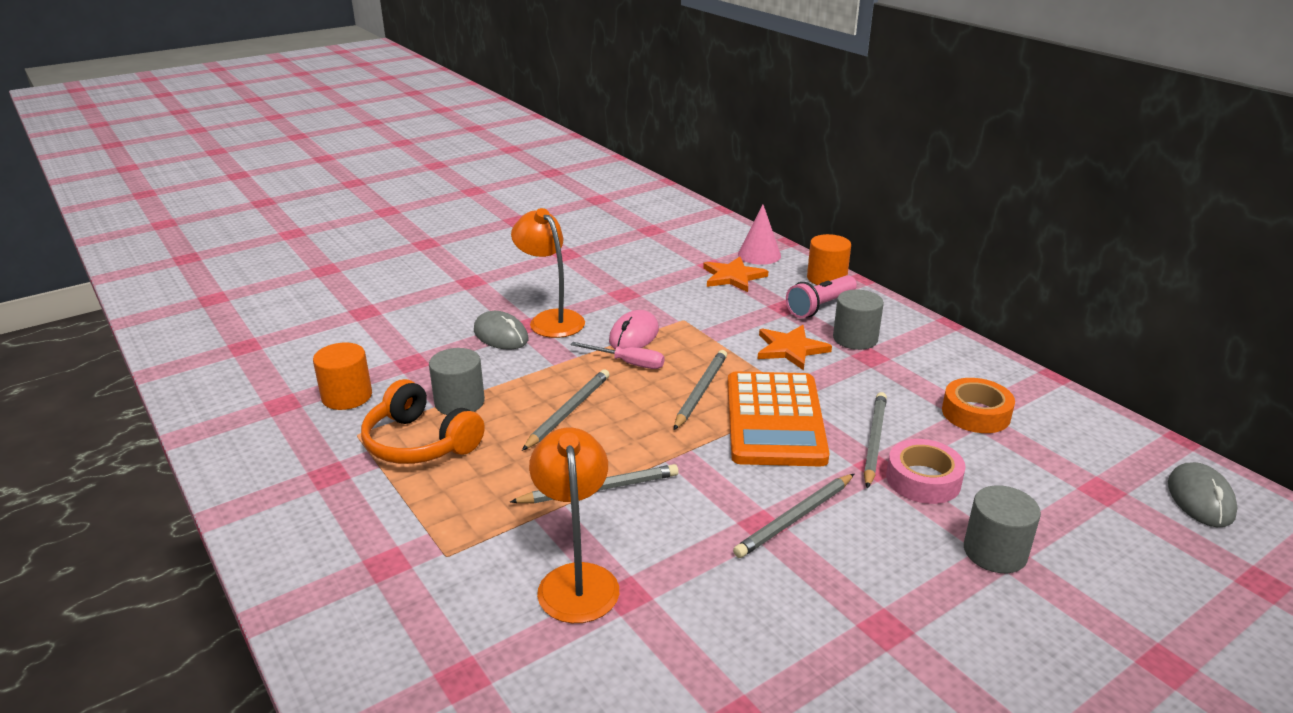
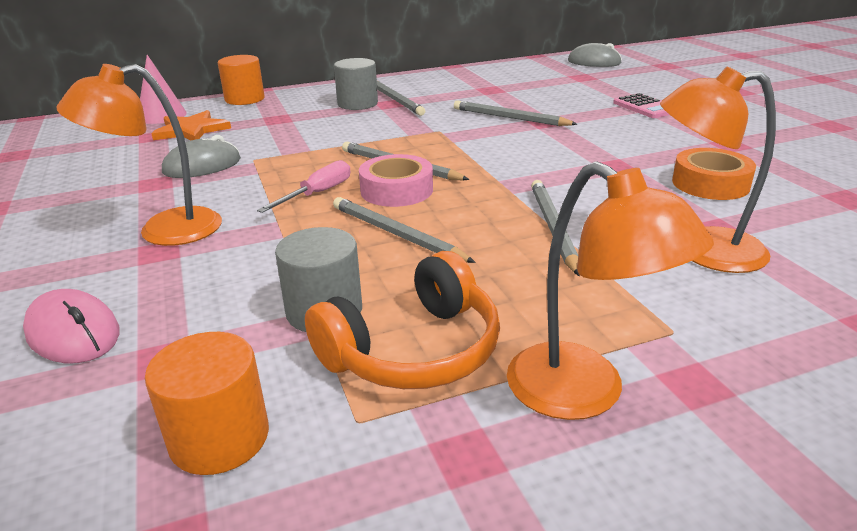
camera: 75 degrees left, 0 degrees up
grey mouse [474,311,528,350] -> grey mouse moved to [162,135,241,178]
pink mouse [609,310,659,349] -> pink mouse moved to [23,289,120,363]
orange calculator [727,372,829,466] -> none
grey pencil [733,474,854,558] -> grey pencil moved to [377,81,425,116]
orange star [758,325,832,370] -> none
pink flashlight [786,275,857,318] -> none
pink tape [886,439,965,504] -> pink tape moved to [359,154,433,207]
orange tape [942,378,1015,433] -> orange tape moved to [672,148,756,200]
grey cylinder [964,485,1041,573] -> pink calculator [613,93,669,118]
none -> orange lamp [507,161,714,420]

